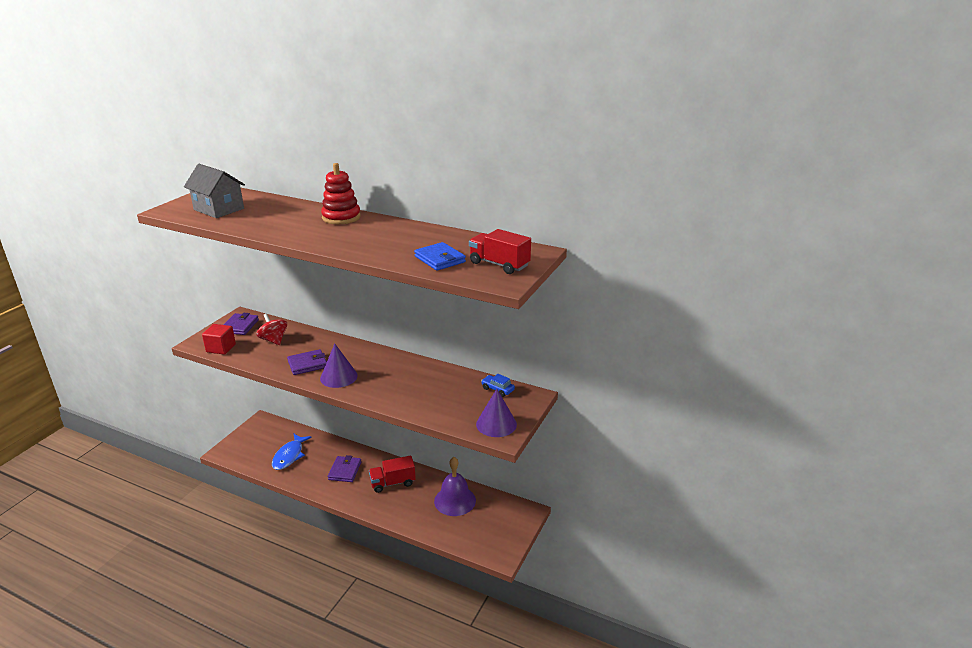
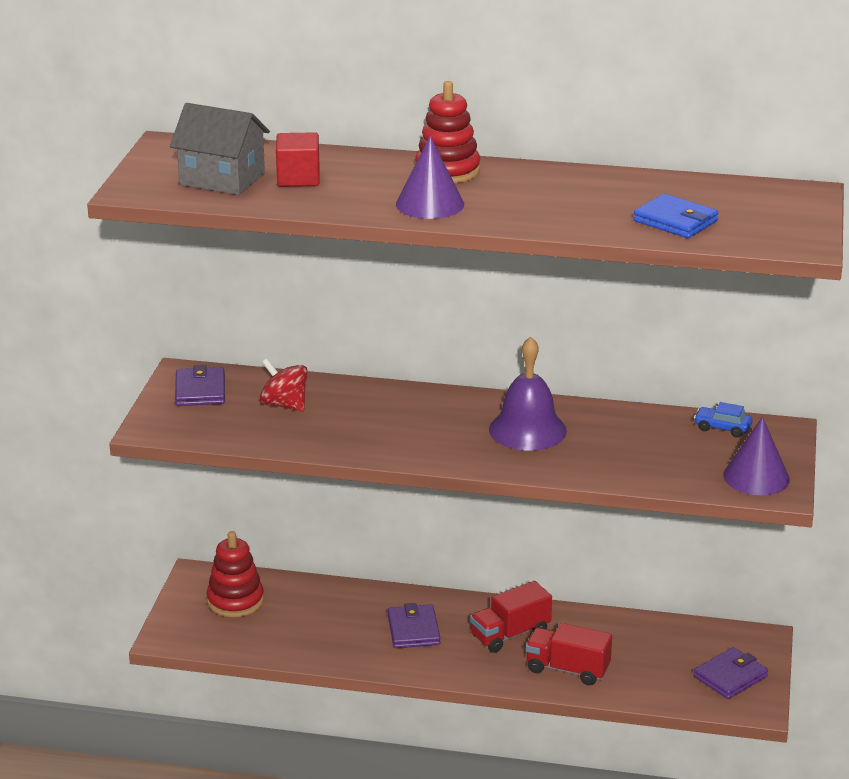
camera: 15 degrees left, 0 degrees up
red cube [202,324,236,355] -> red cube moved to [276,132,320,187]
blue fish [272,433,312,470] -> none
purple wallet [287,349,327,375] -> purple wallet moved to [694,647,768,699]
purple cone [320,344,358,388] -> purple cone moved to [396,136,464,219]
purple bell [434,457,476,516] -> purple bell moved to [489,336,567,451]
red truck [469,229,531,274] -> red truck moved to [526,623,612,685]
none -> red stacking toy [207,531,264,617]

